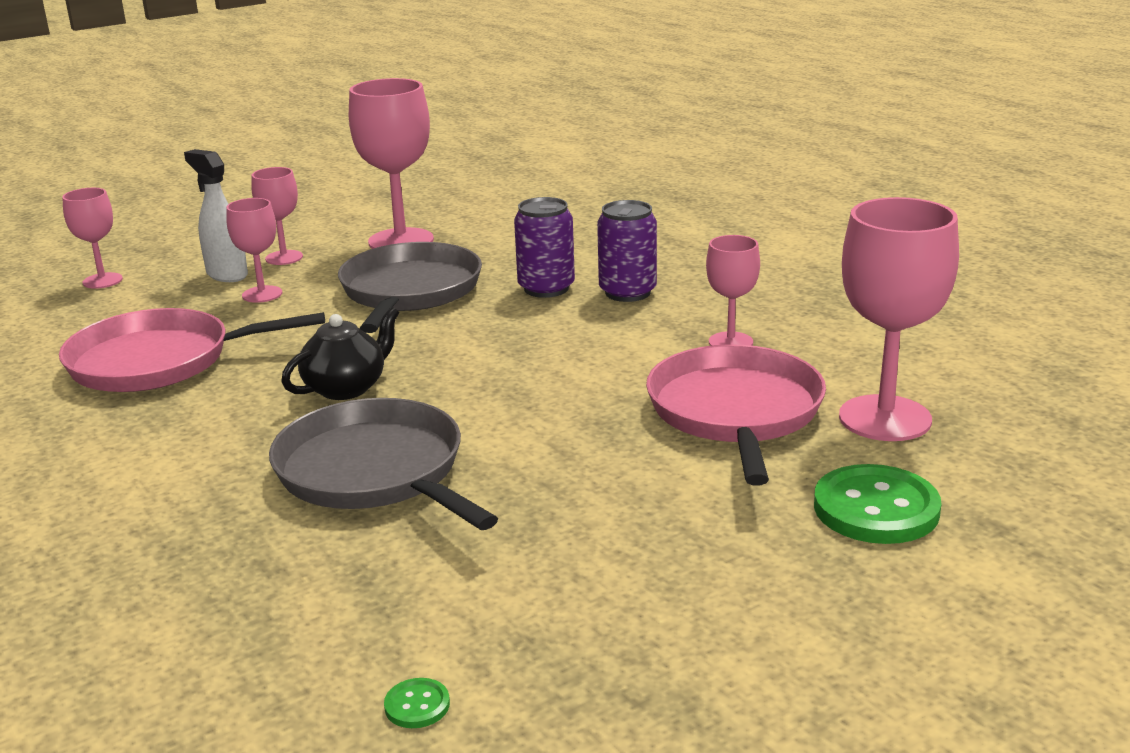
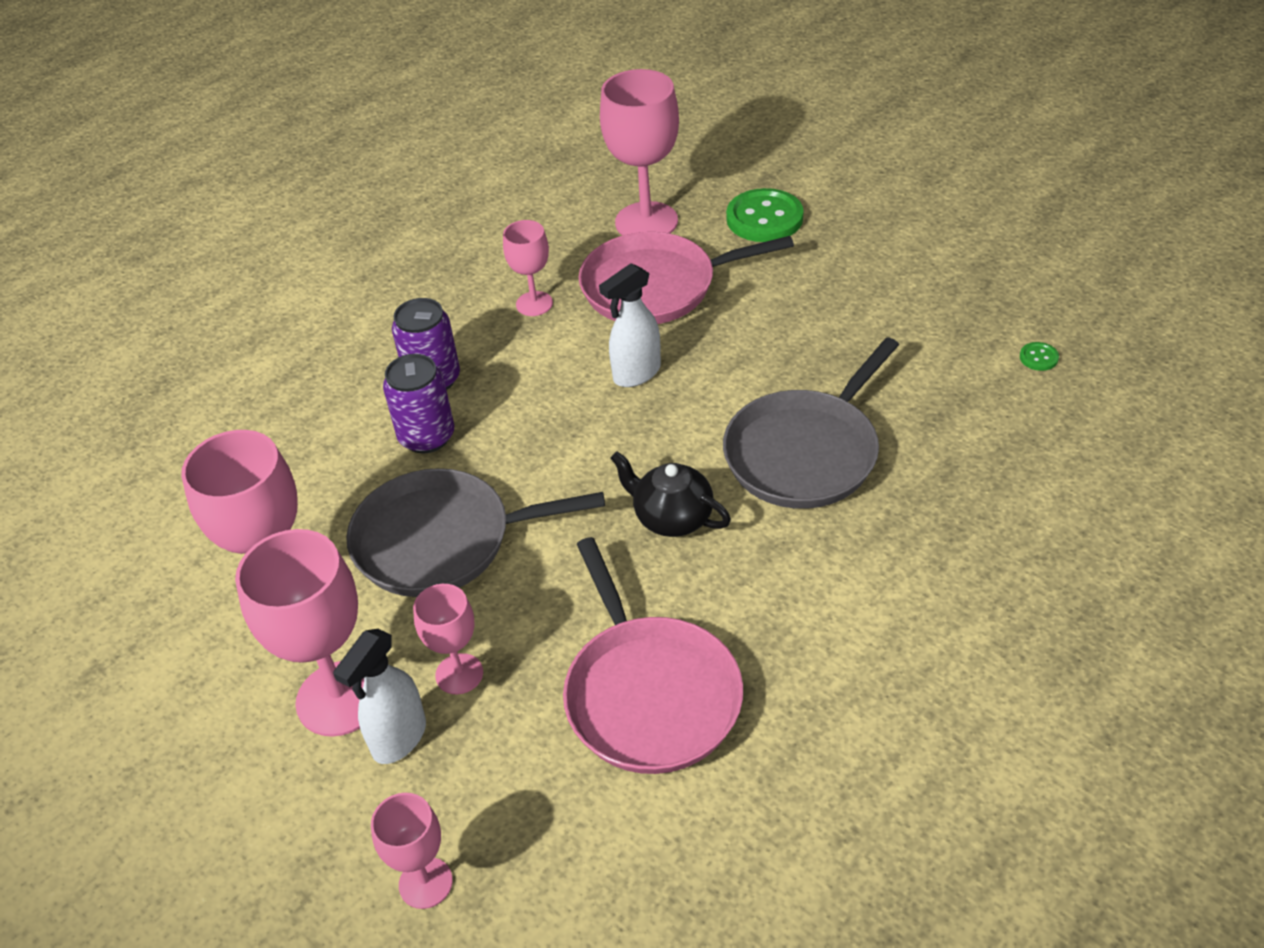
camera: 100 degrees left, 20 degrees up
pink goblet [251,167,303,265] -> pink goblet [235,529,364,737], size x1.80
none -> white spray bottle [599,263,661,387]

